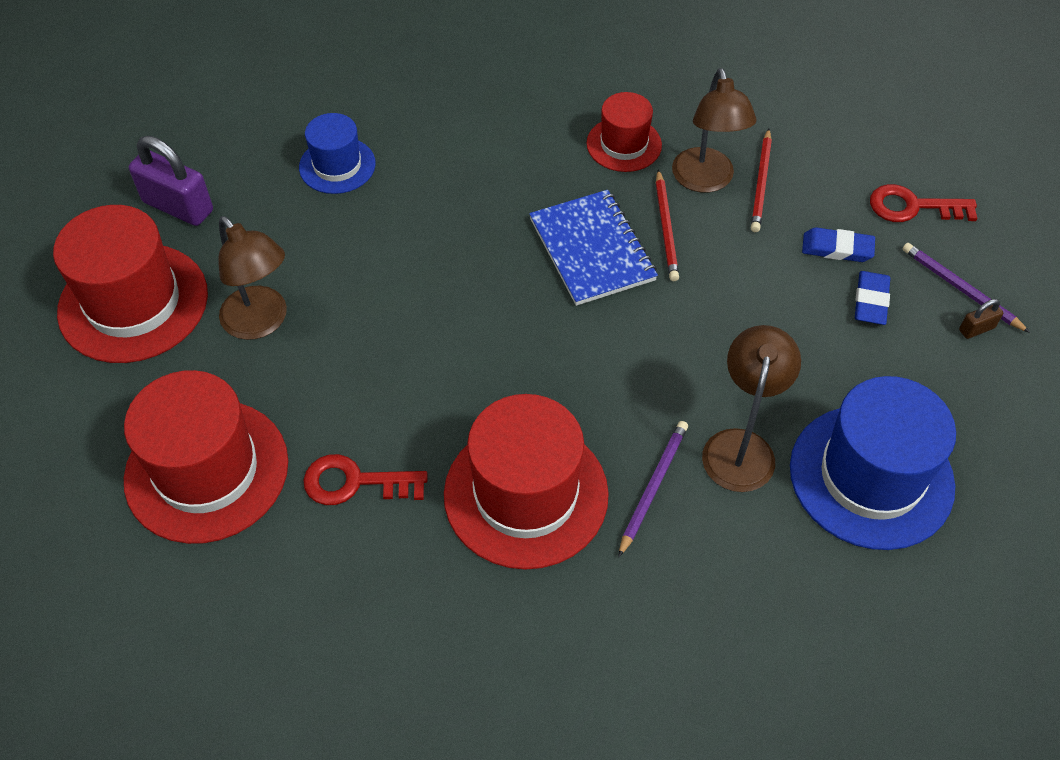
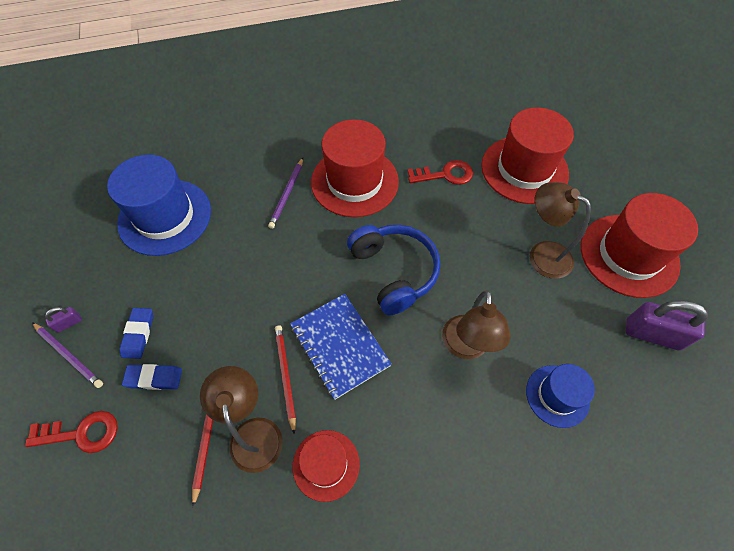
camera: 170 degrees right, 5 degrees up
brown lamp [702,325,801,492] -> brown lamp moved to [442,290,511,359]
brown padlock [959,299,1003,339] -> purple padlock [45,307,82,333]
none -> blue headphones [347,225,441,315]

